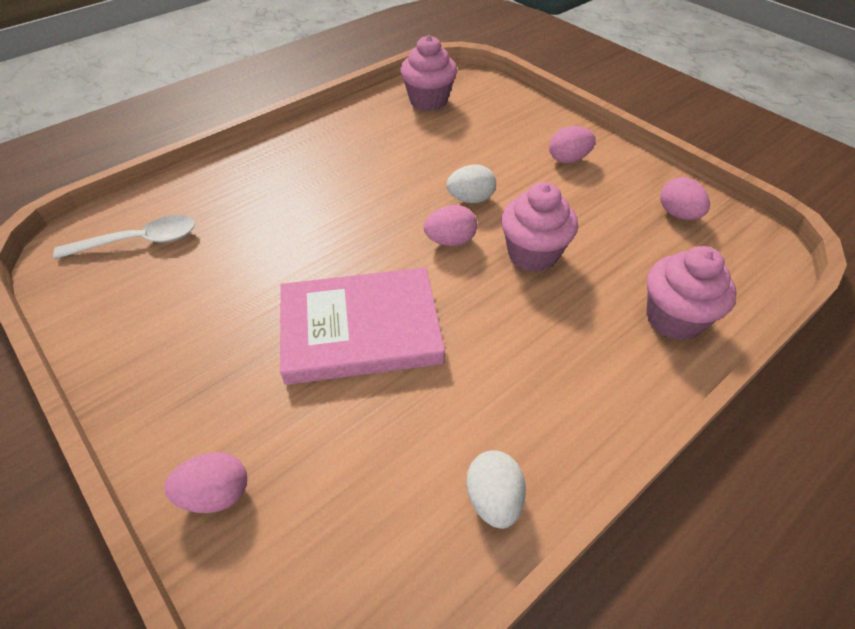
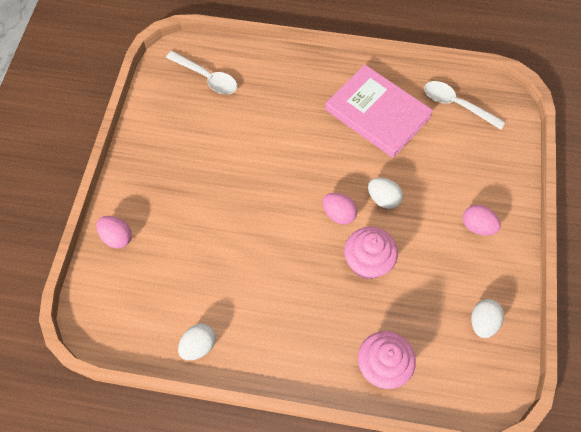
camera: 50 degrees right, 15 degrees up
pink book [280,267,445,385] -> pink book moved to [325,64,433,158]
pink cupcake [400,35,457,111] -> white spoon [424,81,505,130]
pink egg [660,177,710,220] -> white egg [471,299,504,338]

